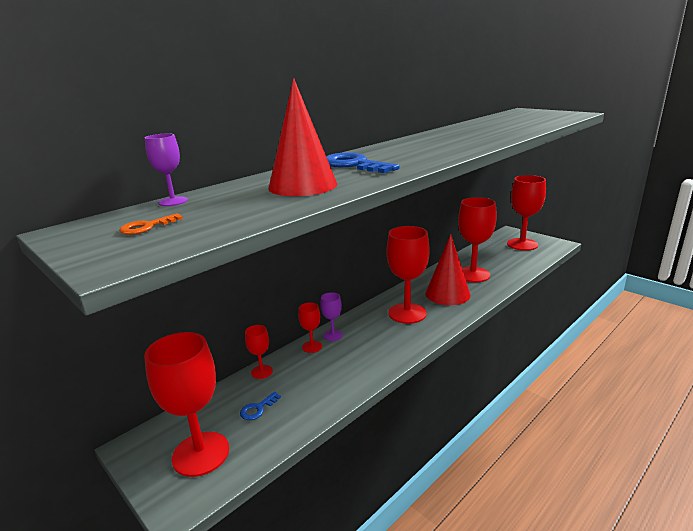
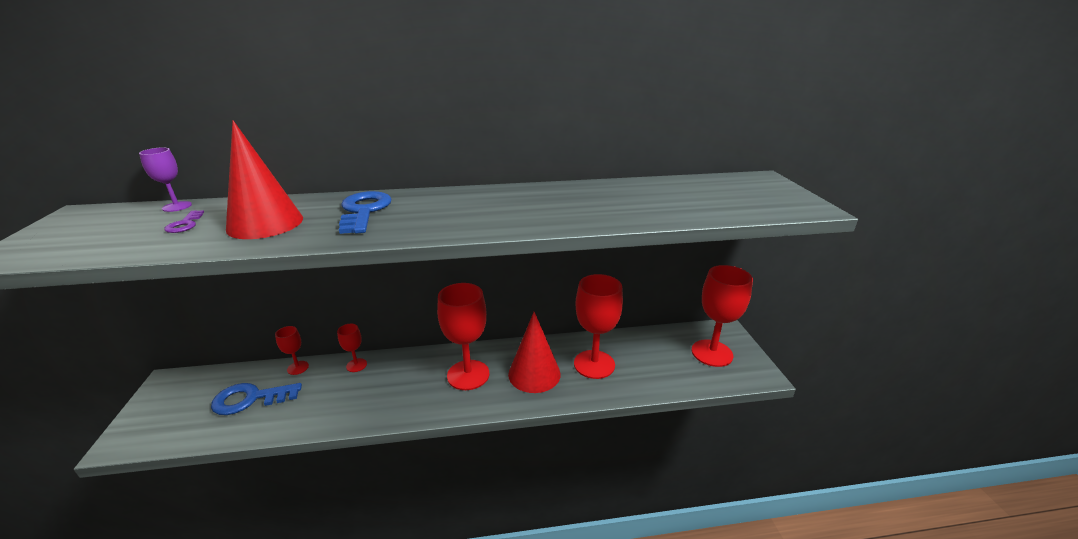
camera: 35 degrees right, 5 degrees up
orange key [119,213,183,235] -> none
red goblet [144,332,229,477] -> none
blue key [240,392,281,420] -> blue key [211,383,302,415], size x2.00
purple goblet [321,292,343,341] -> none
none -> purple key [164,210,204,233]

